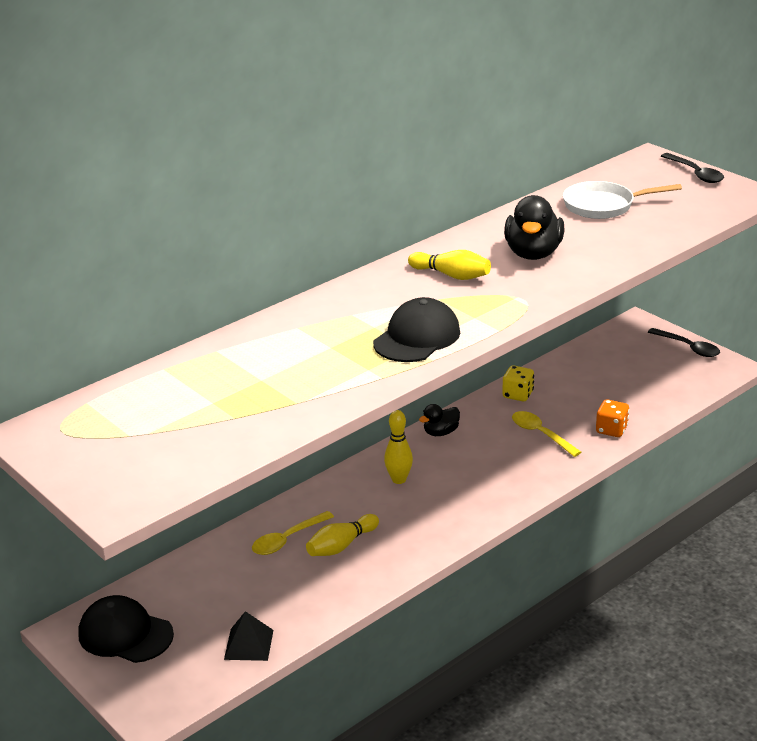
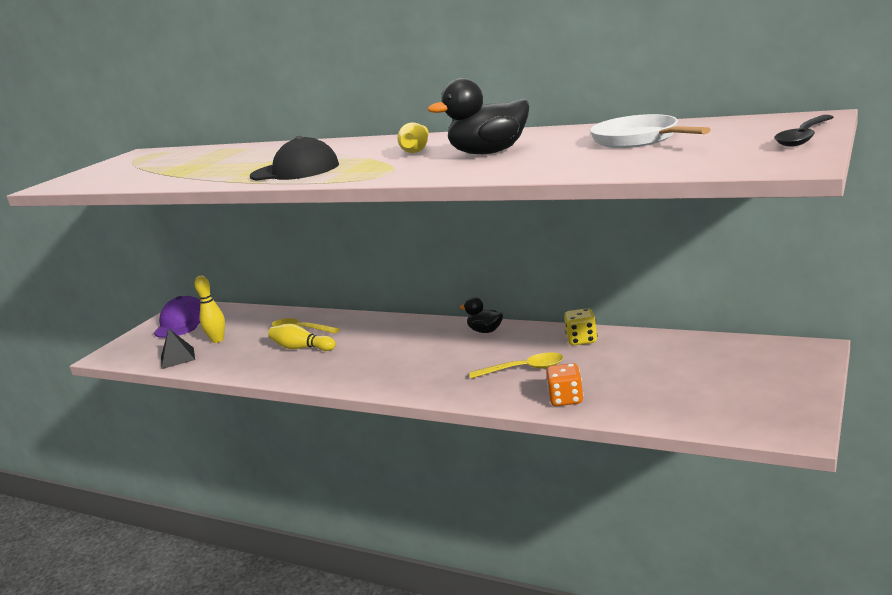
camera: 70 degrees right, 10 degrees down
black cap [78,595,174,663] -> purple cap [154,296,200,338]
yellow bowling pin [384,410,413,484] -> yellow bowling pin moved to [194,276,225,343]
yellow spoon [512,411,581,457] -> yellow spoon turned 60 degrees clockwise [469,353,563,379]
black spoon [648,328,720,357] -> none

